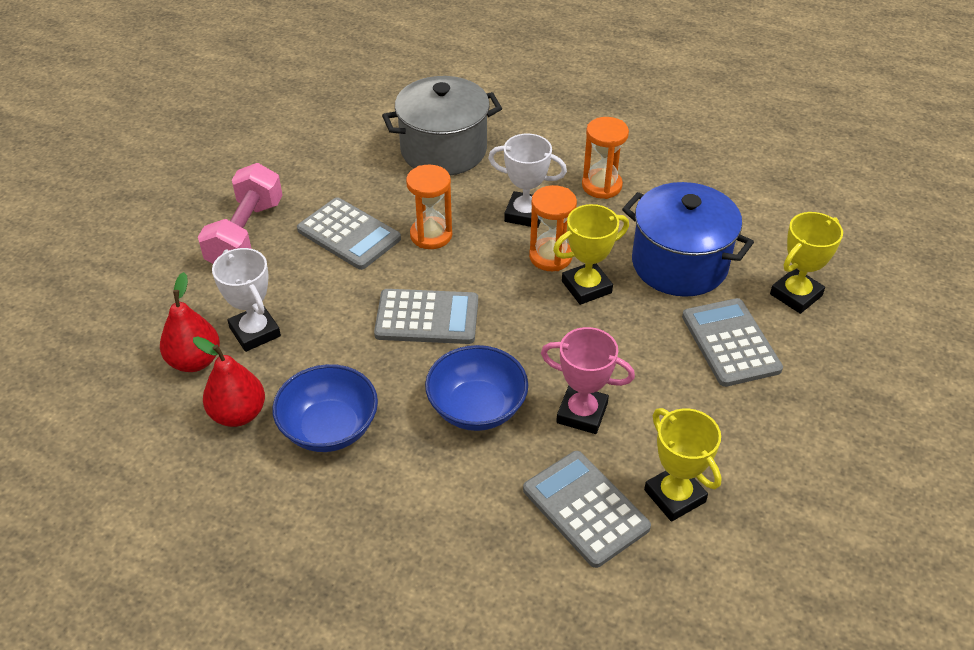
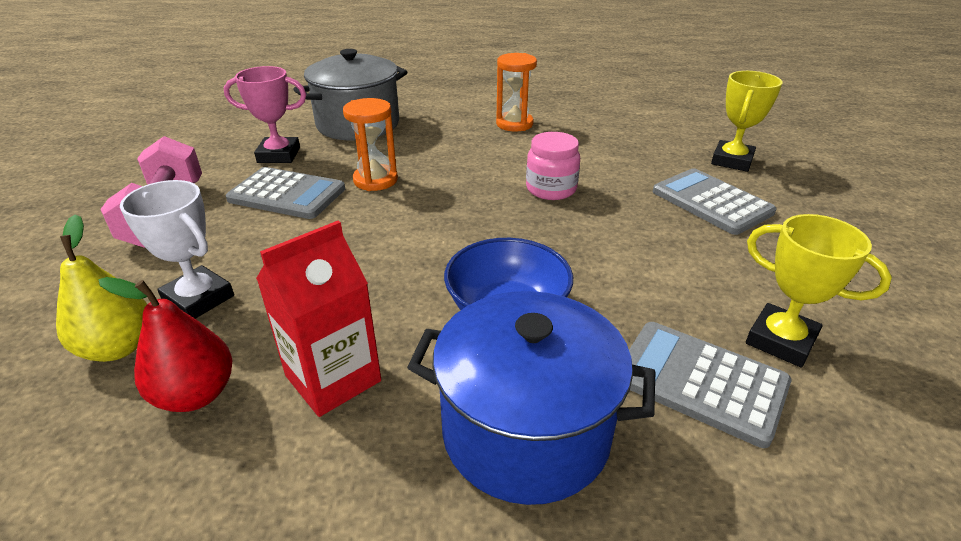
camera: 20 degrees left, 10 degrees down
red pear [160,272,220,372] -> yellow pear [56,214,147,362]
blue bowl [272,364,378,452] -> red carton [256,221,381,417]
grey calculator [374,289,478,344] -> none
white trophy [488,133,567,228] -> none
orange hourglass [529,185,577,271] -> none
pink trophy [541,327,635,434] -> pink trophy moved to [224,66,306,163]
yellow trophy [553,204,629,305] -> pink jar [526,132,580,200]
blue pot [622,182,754,297] -> blue pot moved to [407,291,655,505]

